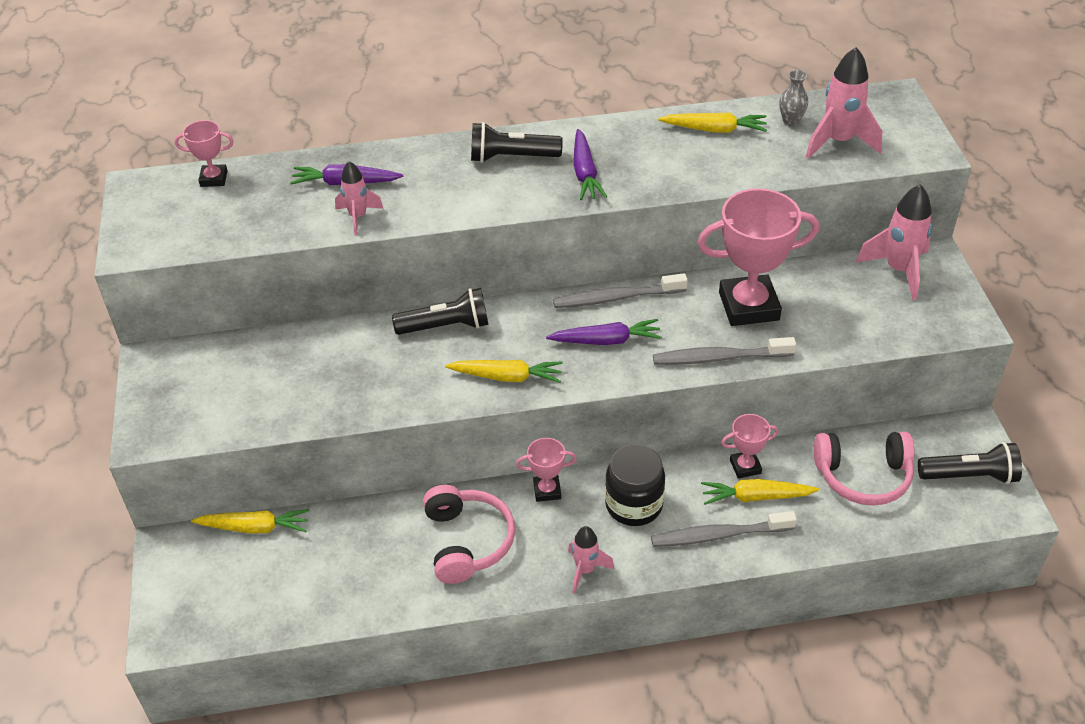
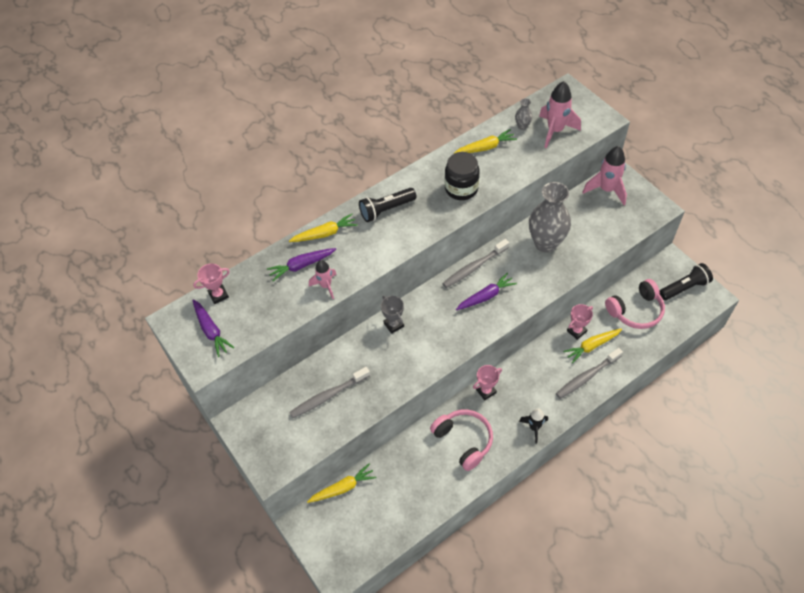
camera: 25 degrees left, 10 degrees up
black flashlight [392,288,489,335] -> grey trophy [381,296,404,334]
yellow carrot [445,360,563,383] -> yellow carrot moved to [289,214,358,242]
pink rocket [568,526,615,593] -> black rocket [519,408,548,444]
purple carrot [573,129,607,200] -> purple carrot moved to [192,299,234,357]
black jar [605,444,665,526] -> black jar moved to [445,152,480,200]
grey toothbrush [653,337,796,365] -> grey toothbrush moved to [289,367,370,418]
pink trophy [697,188,819,326] -> grey vase [529,182,571,253]

